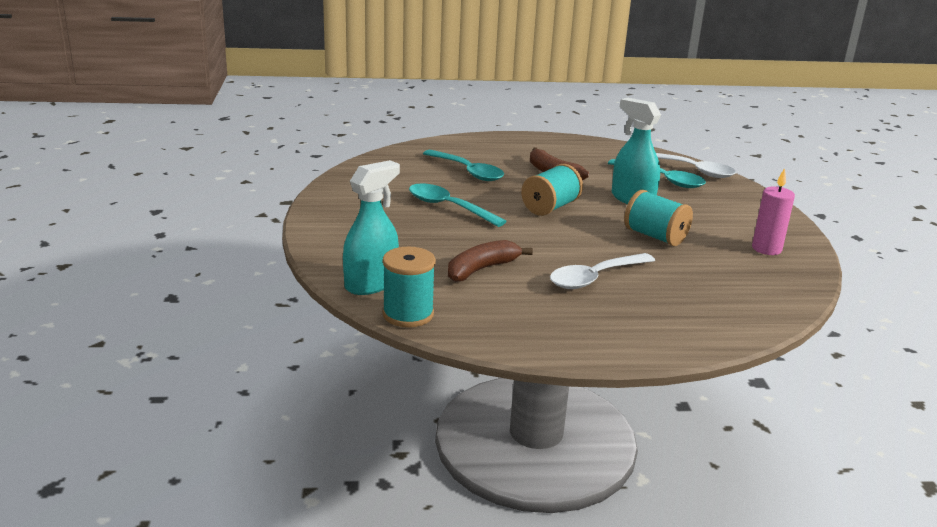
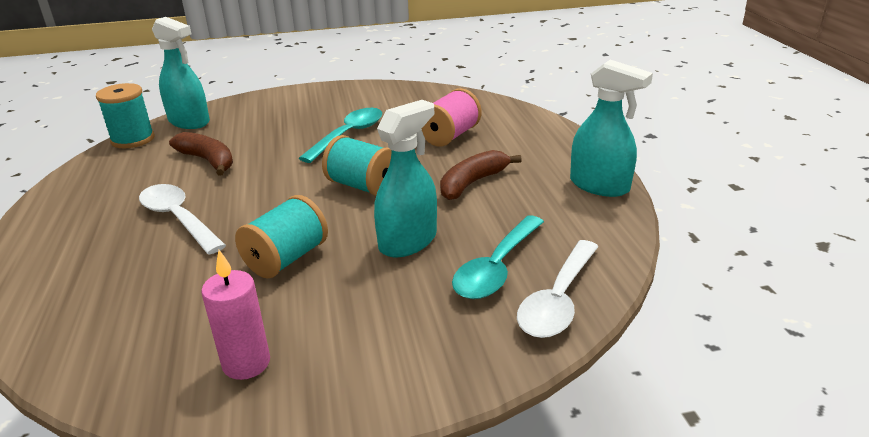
camera: 85 degrees right, 5 degrees up
turquoise spoon [423,150,504,181] -> pink spool [422,88,482,146]
none -> turquoise spray bottle [570,60,653,197]

